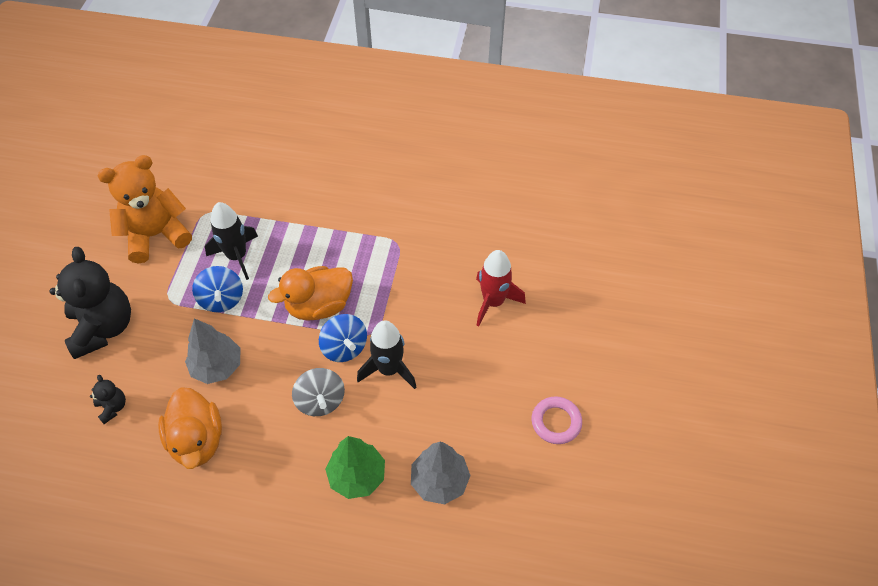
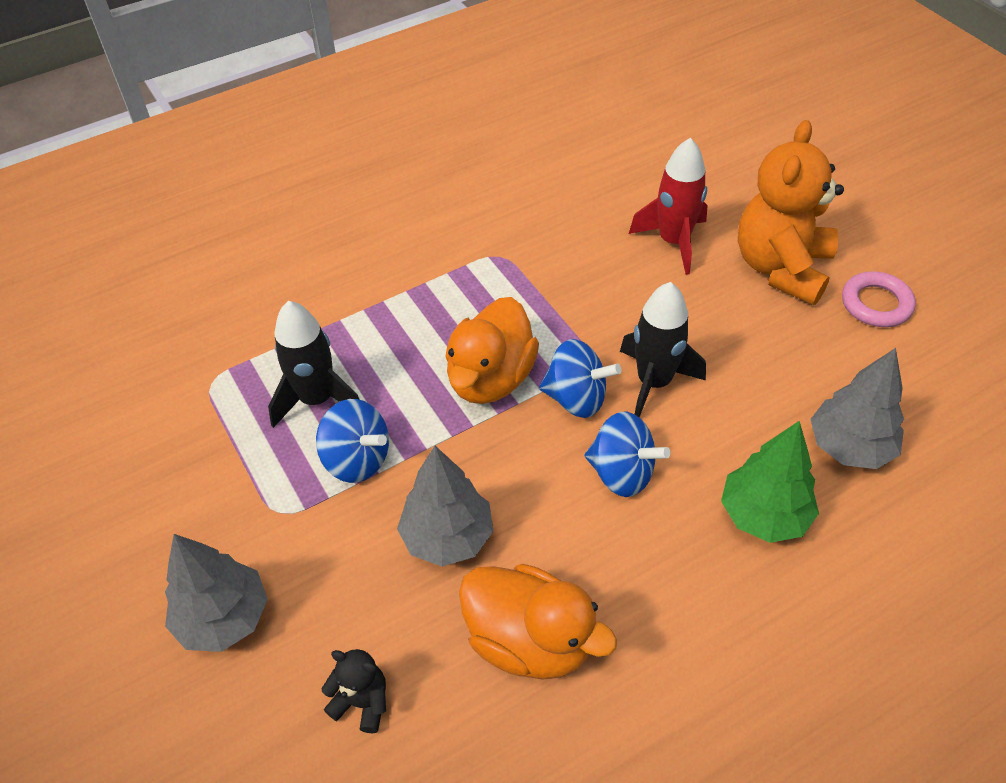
camera: 40 degrees left, 5 degrees down
black teddy bear [49,247,131,359] -> grey tree [165,534,268,652]
orange teddy bear [97,155,192,263] -> orange teddy bear moved to [738,120,844,305]
grey spinning top [292,368,345,416] -> blue spinning top [585,412,670,497]

